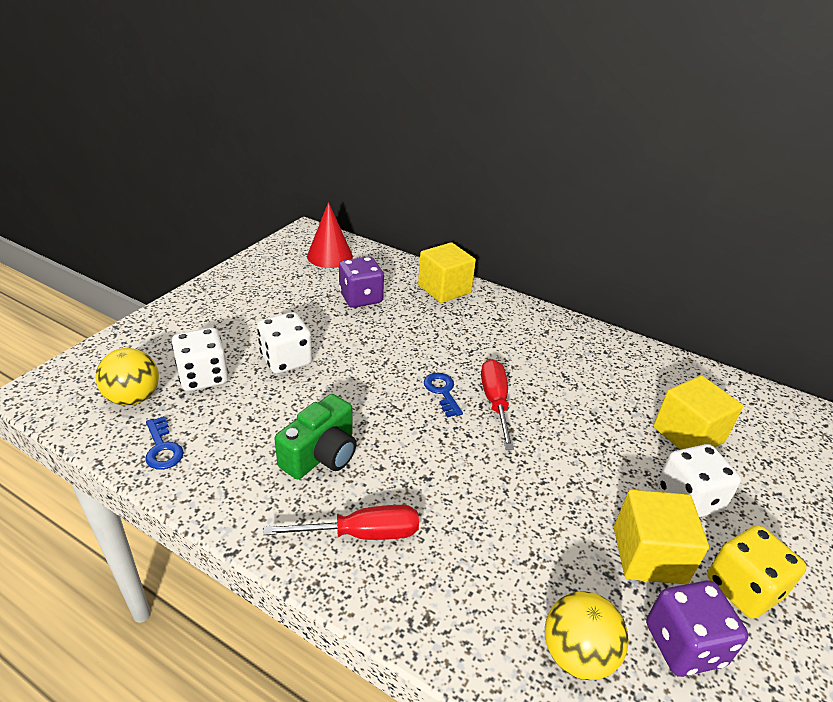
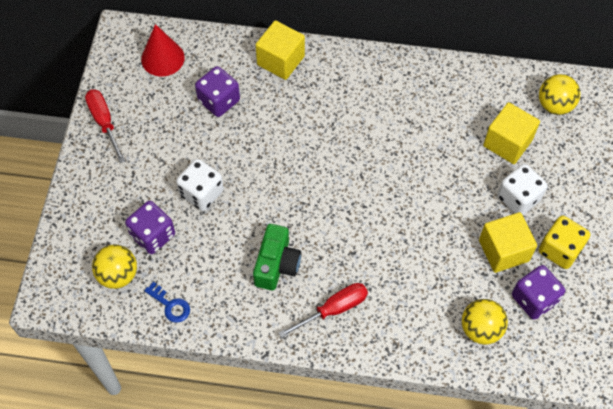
camera: 20 degrees left, 25 degrees up
white dice [172,328,228,391] -> purple dice [125,201,175,254]
blue key [424,373,463,418] -> none
red screwdriver [481,359,514,450] -> red screwdriver moved to [85,89,126,163]
none -> yellow ball [539,74,581,115]

